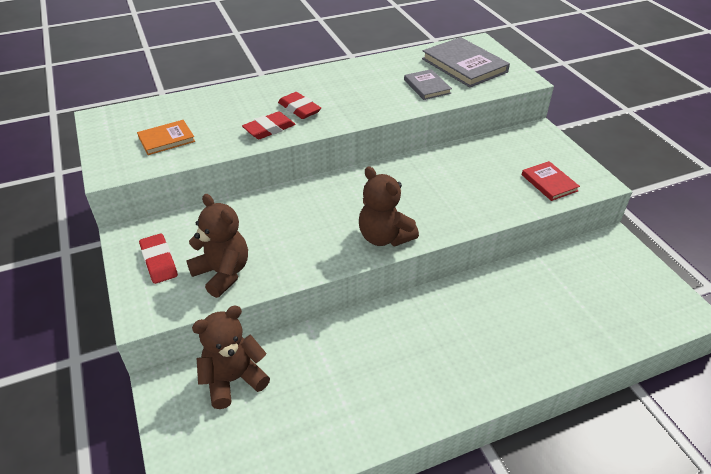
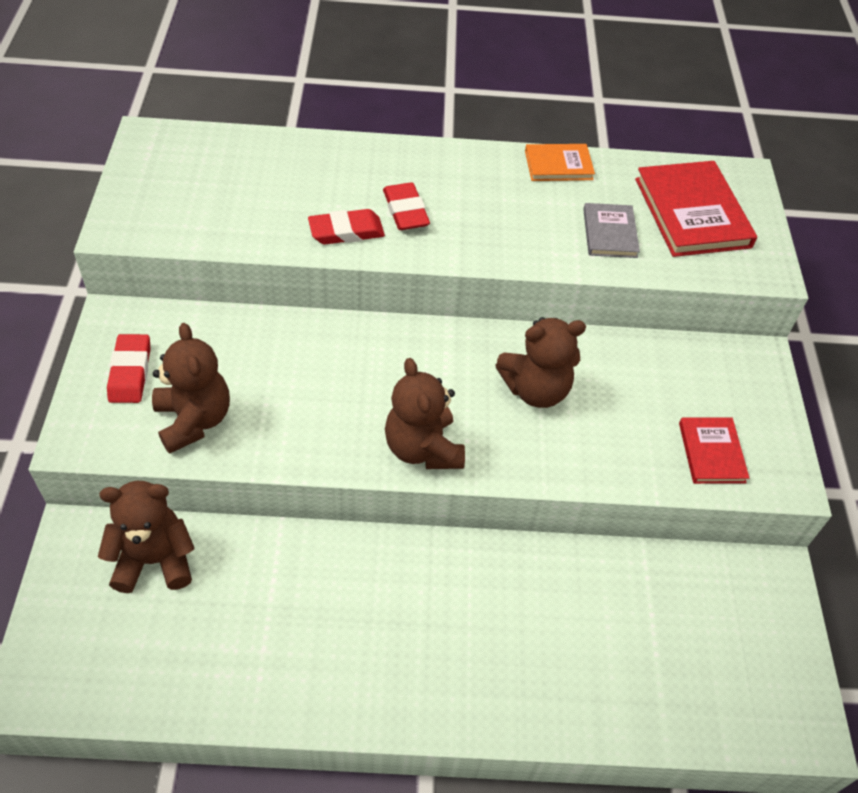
camera: 20 degrees right, 10 degrees up
orange book [137,120,195,155] -> orange book moved to [525,144,595,181]
grey book [422,37,510,88] -> red book [635,161,757,257]
none -> brown teddy bear [495,317,586,408]

